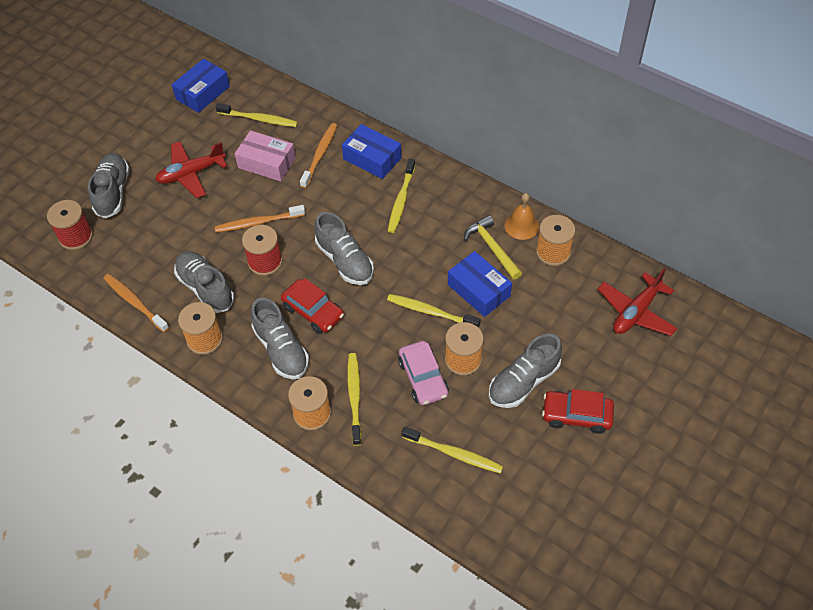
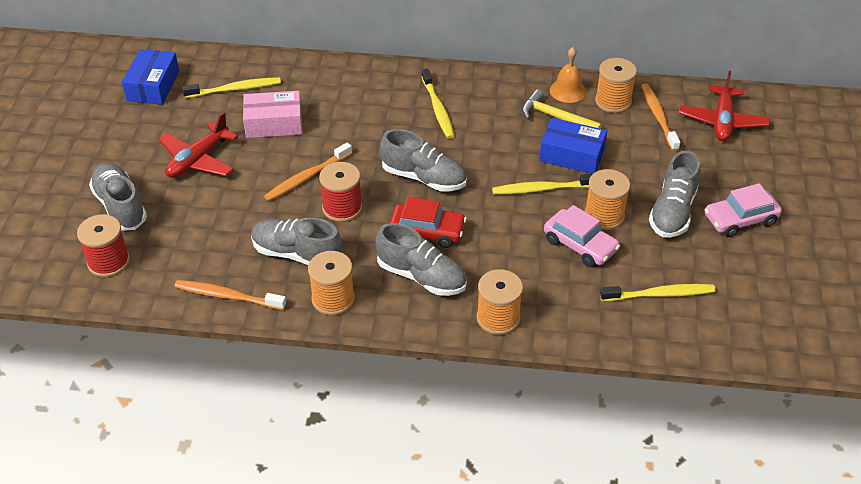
camera: 30 degrees left, 10 degrees down
orange toothbrush [300,123,337,188] -> orange toothbrush moved to [641,84,680,151]
blue box [342,124,401,179] -> none
yellow toothbrush [347,353,362,446] -> none
red car [542,389,614,434] -> pink car [704,183,782,237]

